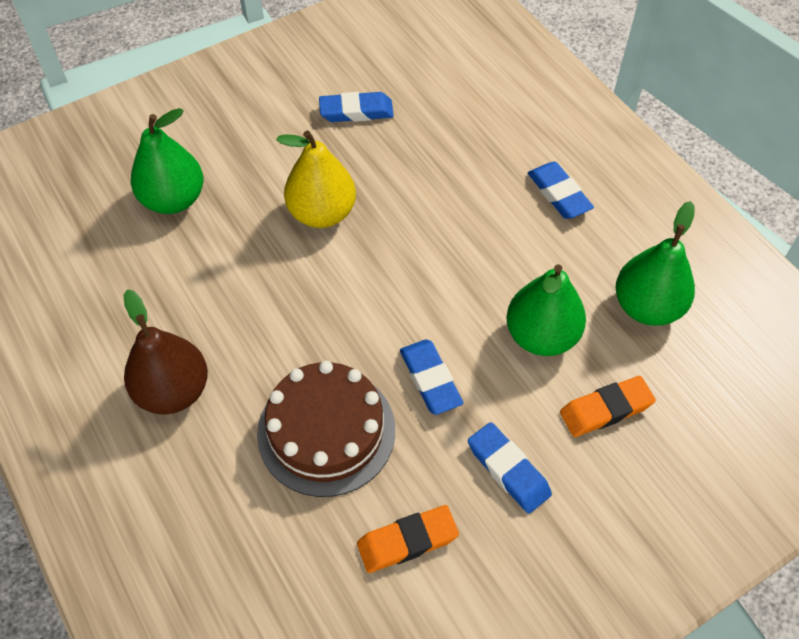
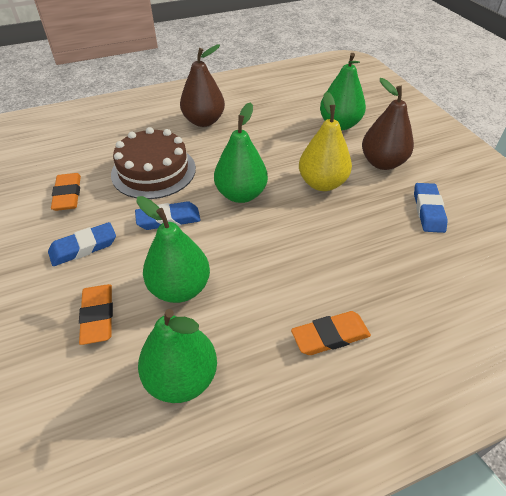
camera: 100 degrees right, 10 degrees down
blue eraser [528,162,594,219] -> orange eraser [291,311,371,355]
none -> green pear [214,102,268,203]
none -> brown pear [362,78,414,170]

